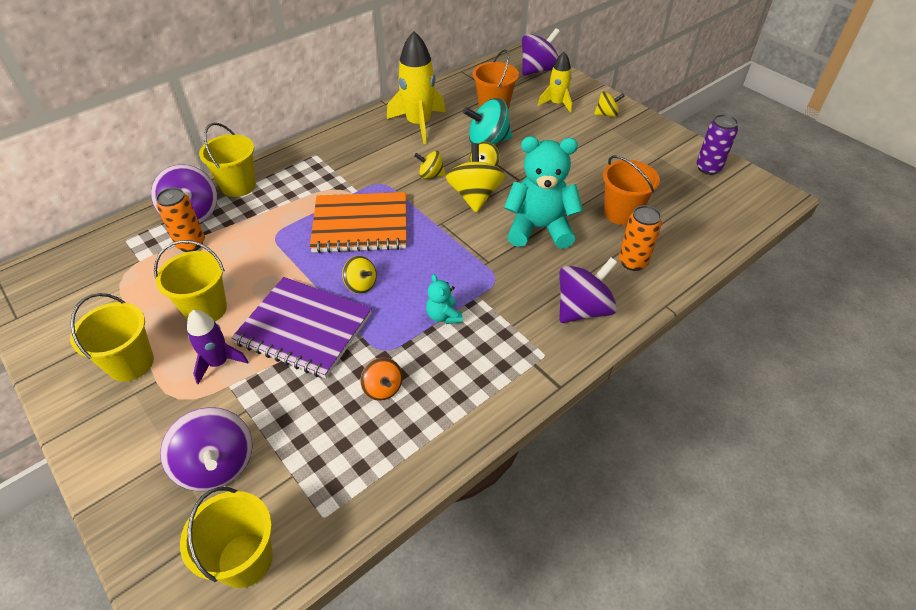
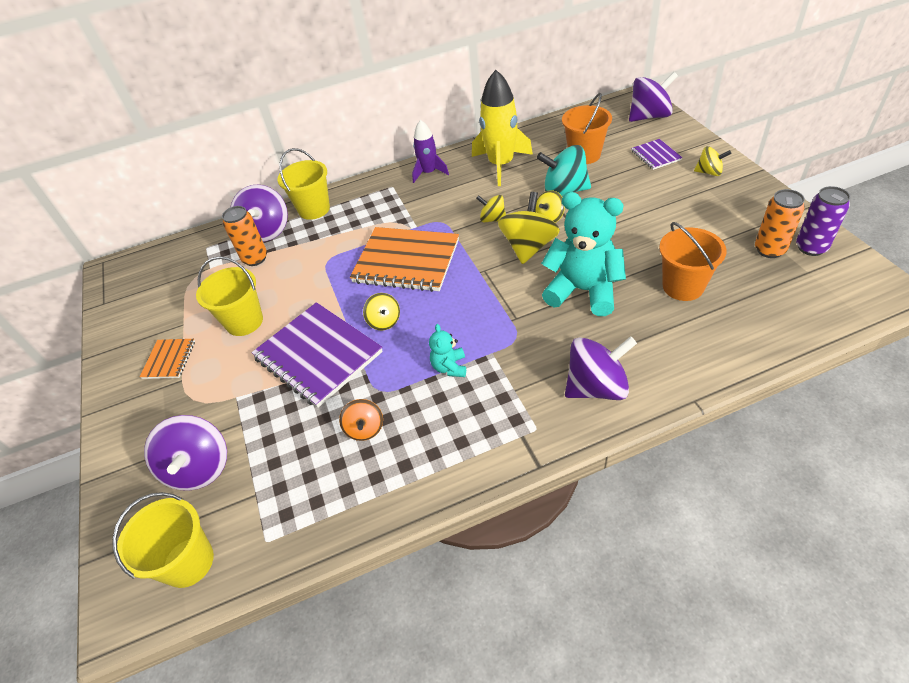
camera: 25 degrees right, 0 degrees up
yellow bucket [70,293,154,382] -> orange notebook [140,339,195,379]
purple rocket [187,310,248,385] -> purple rocket moved to [412,120,449,183]
yellow rocket [538,52,572,113] -> purple notebook [631,139,682,170]
orange can [619,205,662,271] -> orange can moved to [755,189,805,258]

